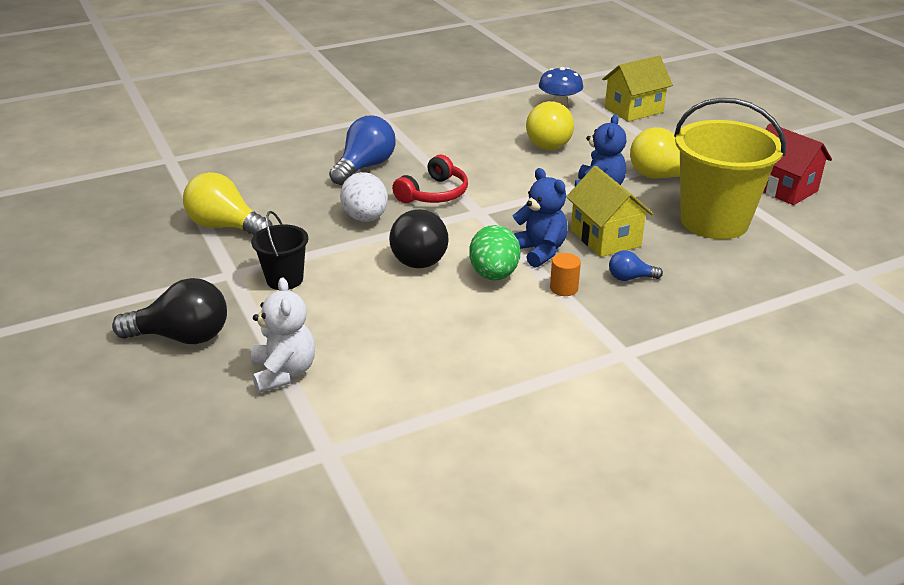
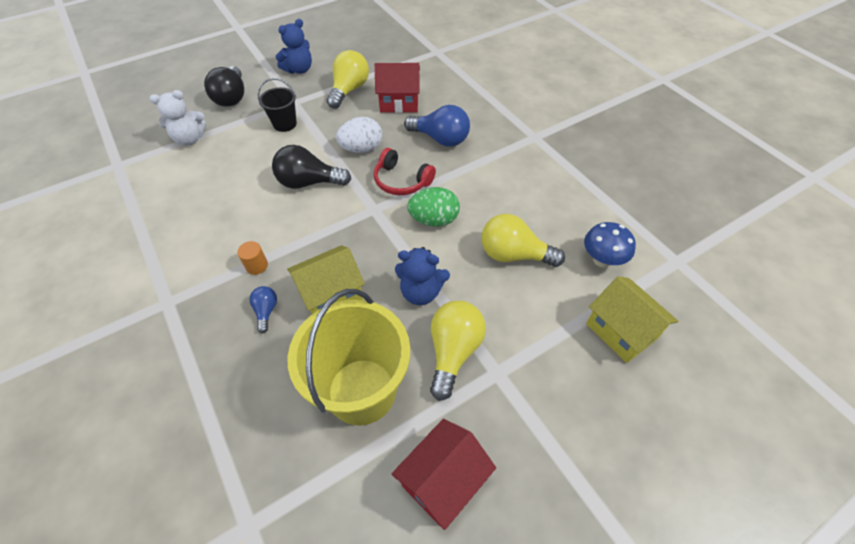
camera: 85 degrees right, 20 degrees up
green egg [469,225,520,281] -> green egg moved to [407,187,460,227]
blue teddy bear [513,168,568,268] -> blue teddy bear moved to [276,19,312,74]
none -> red house [375,63,420,113]

